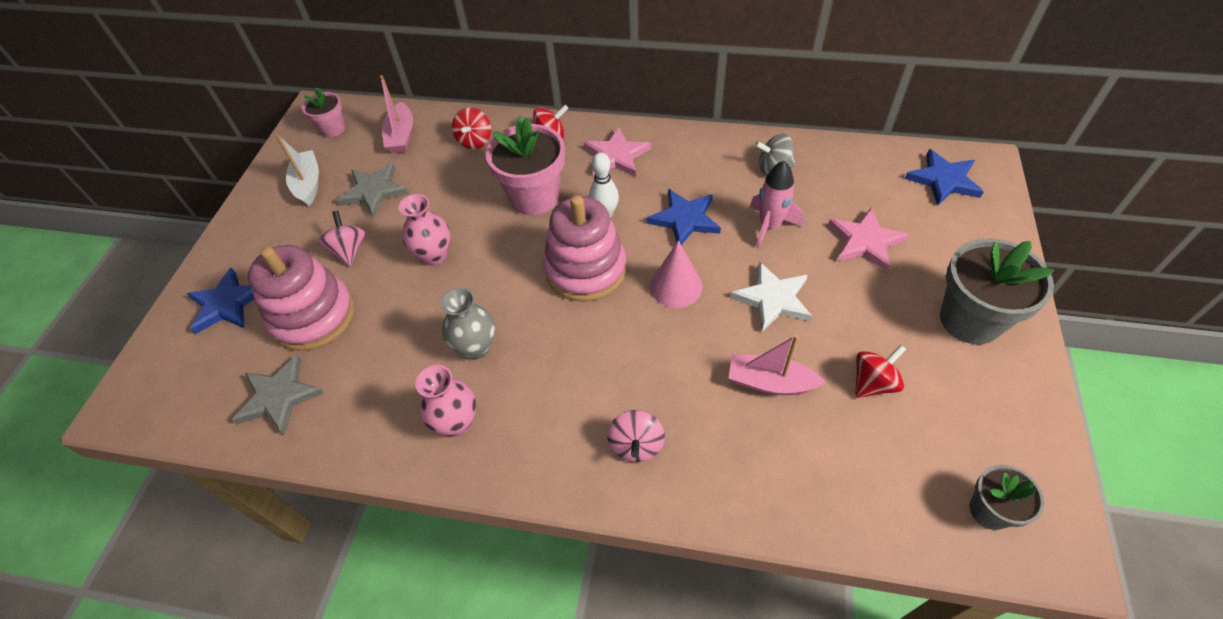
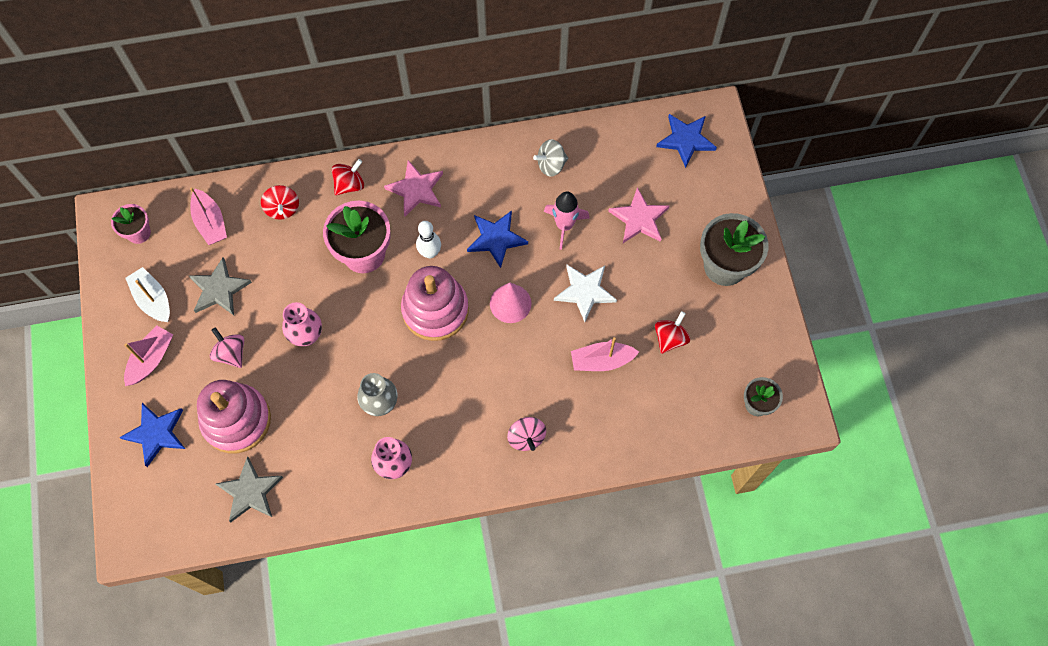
camera: 25 degrees left, 15 degrees up
none -> pink boat [124,326,173,386]

